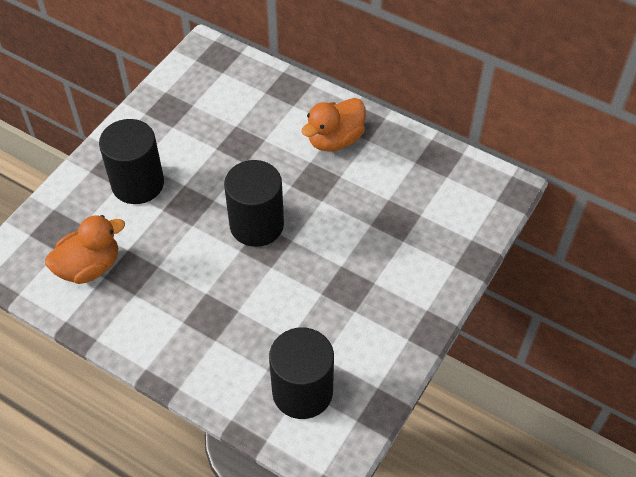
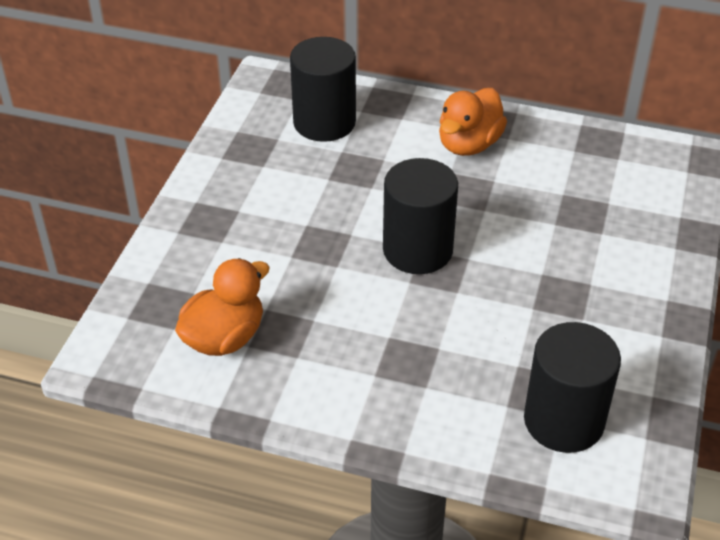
camera: 15 degrees left, 10 degrees down
black cylinder [99,119,164,204] -> black cylinder moved to [290,37,356,142]

